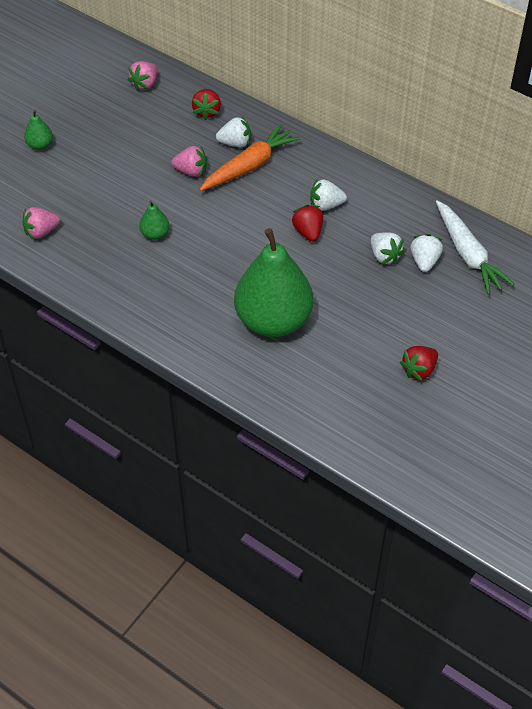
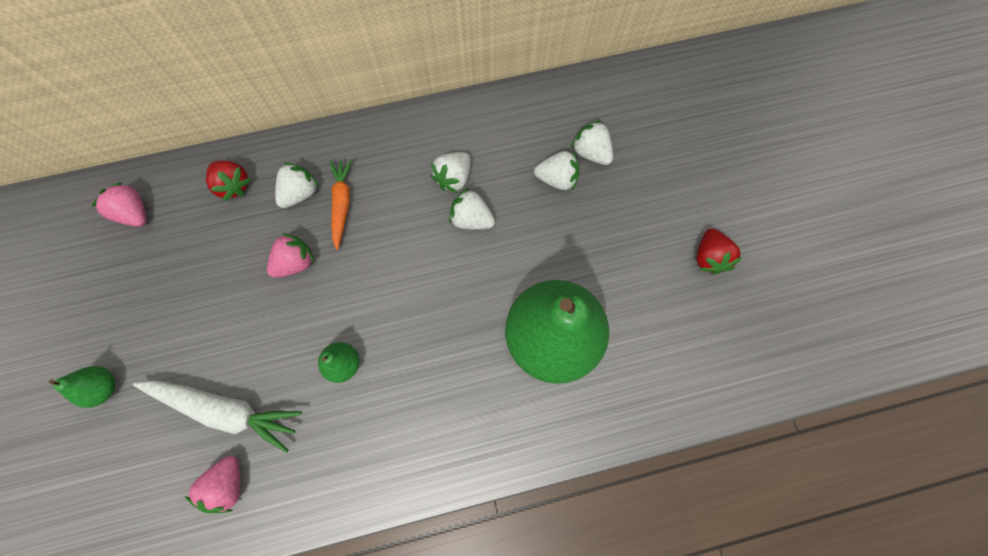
camera: 50 degrees left, 20 degrees up
pink strawberry [127,61,157,91] -> pink strawberry turned 150 degrees clockwise [92,182,146,227]
orange carrot [199,124,300,191] -> orange carrot [330,159,352,250], size x0.64
red strawberry [291,205,323,242] -> white strawberry [449,188,495,230]
white carrot [436,200,514,295] -> white carrot moved to [133,380,302,453]

